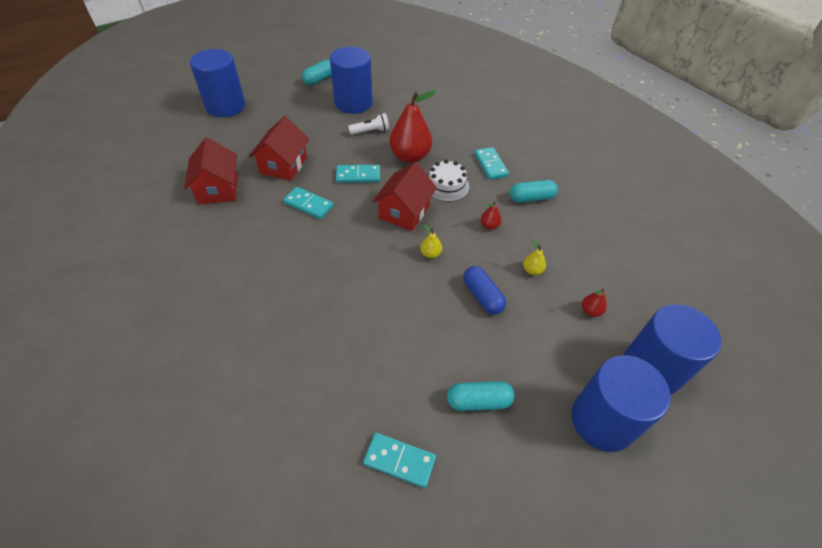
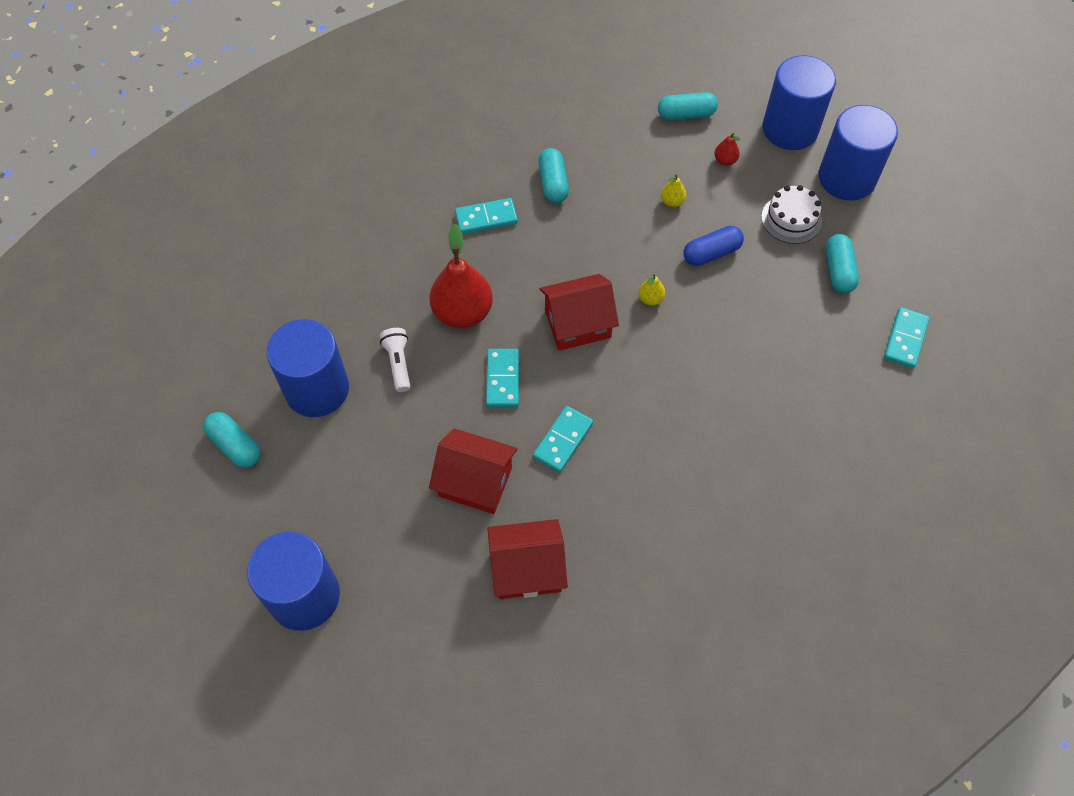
camera: 85 degrees left, 10 degrees up
red house [372,162,437,231] -> red house turned 45 degrees counterclockwise [540,274,619,351]
white cake [428,160,469,202] -> white cake moved to [761,185,822,244]
red pear [481,201,502,230] -> none
none -> turquoise capsule [658,92,718,120]

